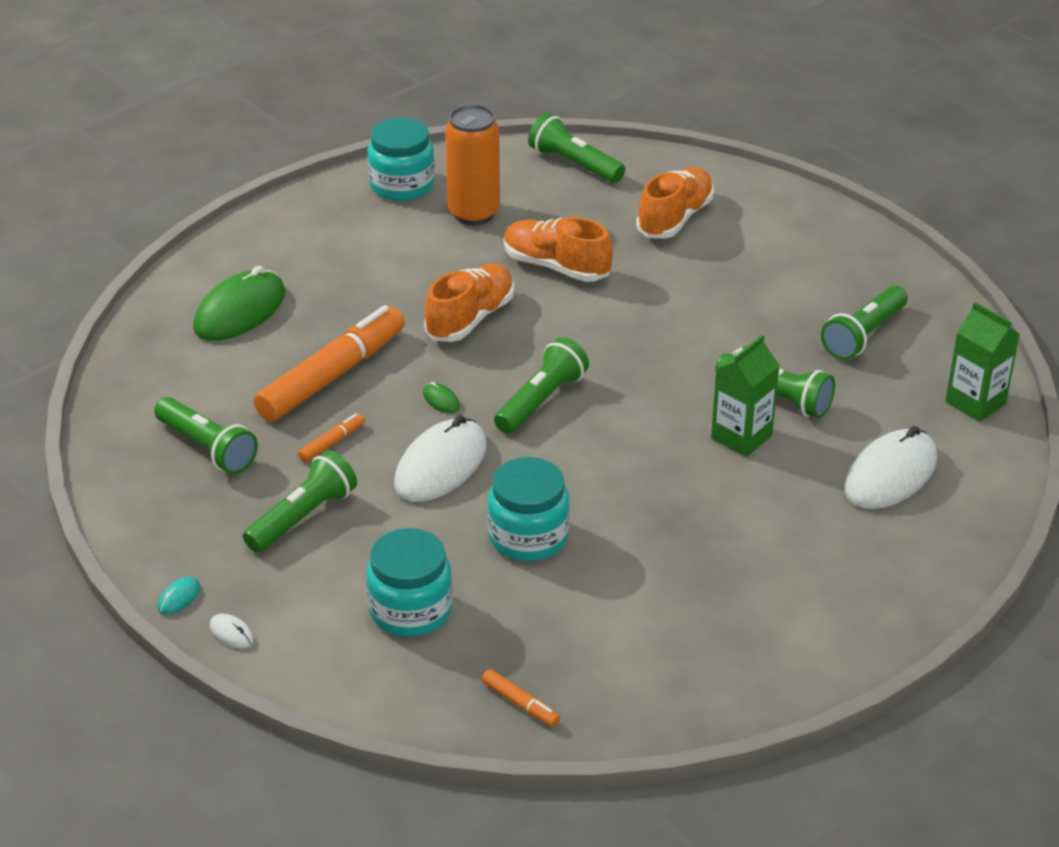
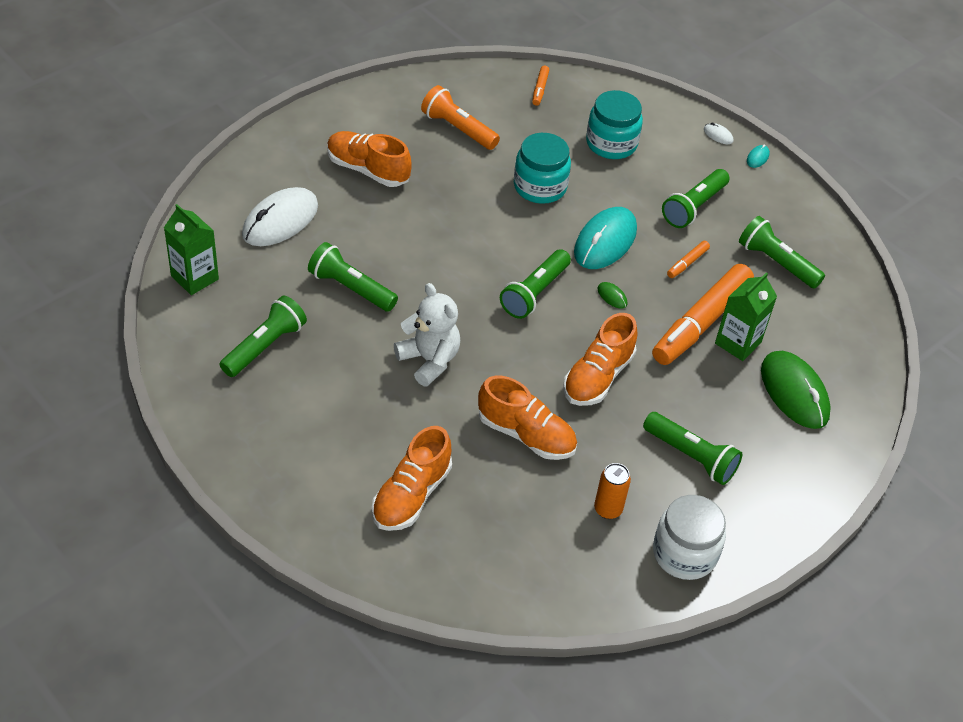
camera: 175 degrees right, 10 degrees up
green mouse [193,266,286,341] -> green mouse turned 60 degrees counterclockwise [761,351,831,429]
turquoise jar [368,117,435,201] -> white jar [653,495,726,580]
white mouse [394,415,487,502] -> turquoise mouse [574,207,637,269]
orange can [445,104,500,225] -> orange can [594,463,631,519], size x0.57
orange marker [482,669,560,727] -> orange marker turned 120 degrees counterclockwise [532,66,549,106]
green flashlight [528,113,625,183] -> green flashlight moved to [643,412,743,485]
green carton [711,335,780,457] -> green carton moved to [715,272,777,361]
none -> orange shoe [327,131,412,187]
none -> white teddy bear [394,283,460,387]
none -> orange flashlight [421,85,500,150]

